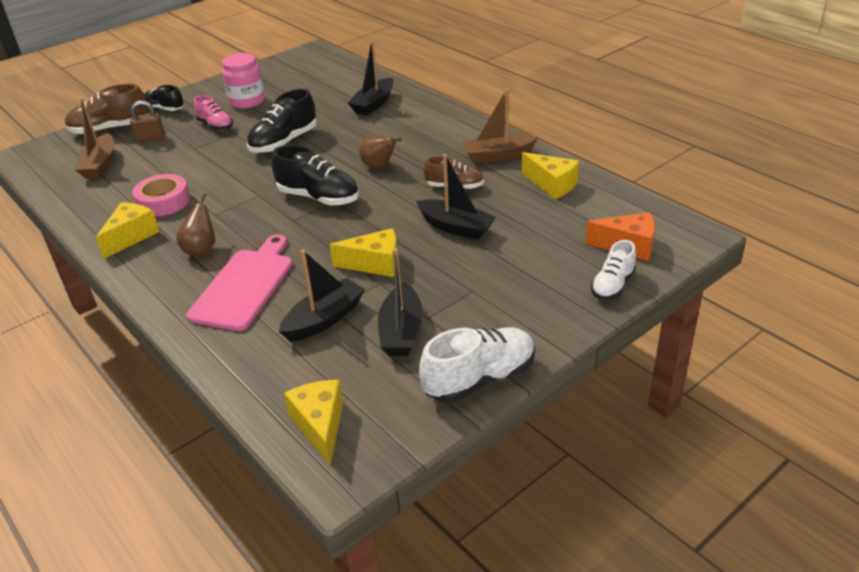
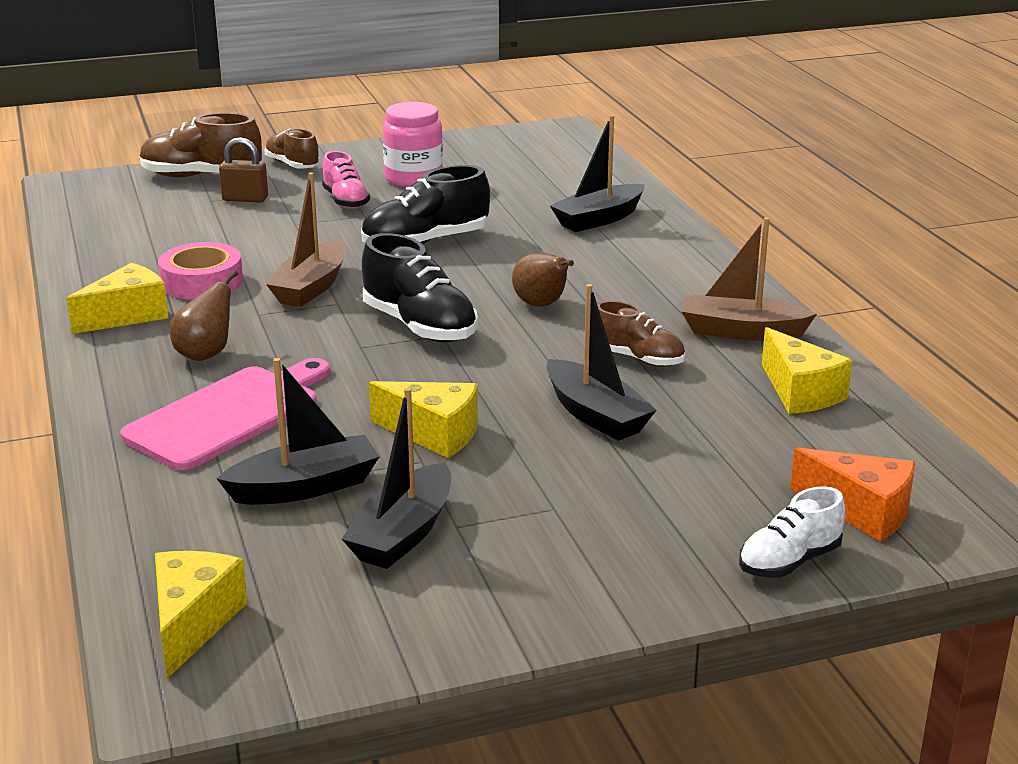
camera: 20 degrees right, 10 degrees down
brown boat [74,98,114,179] -> brown boat moved to [266,172,346,307]
black shoe [144,85,184,111] -> brown shoe [264,129,320,169]
white shoe [419,327,535,403] -> none

